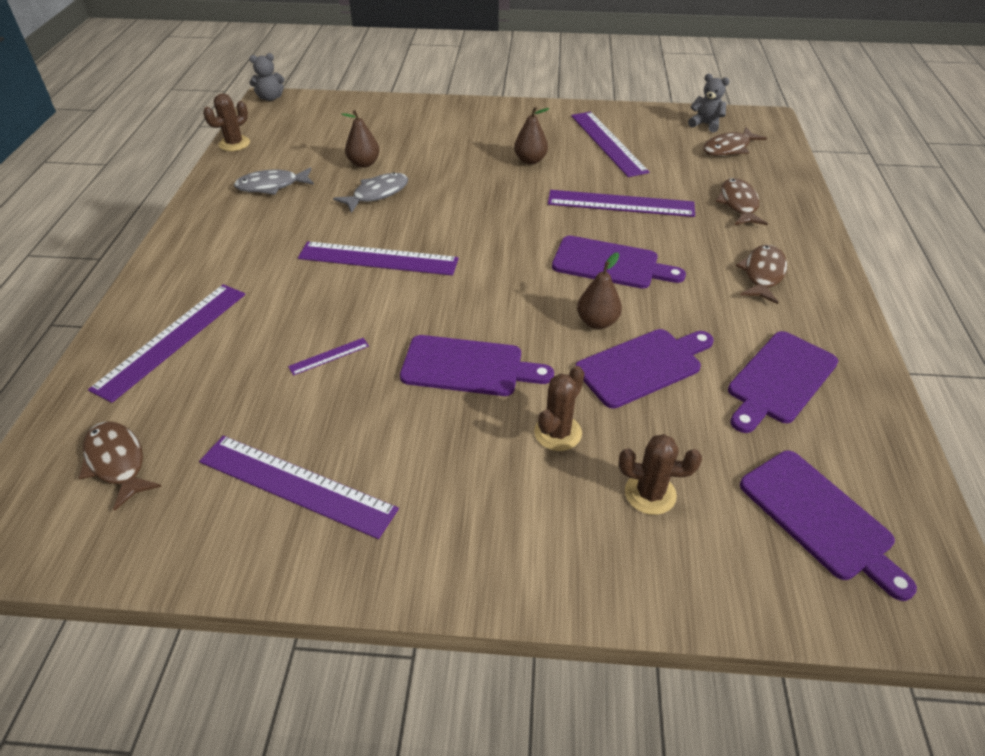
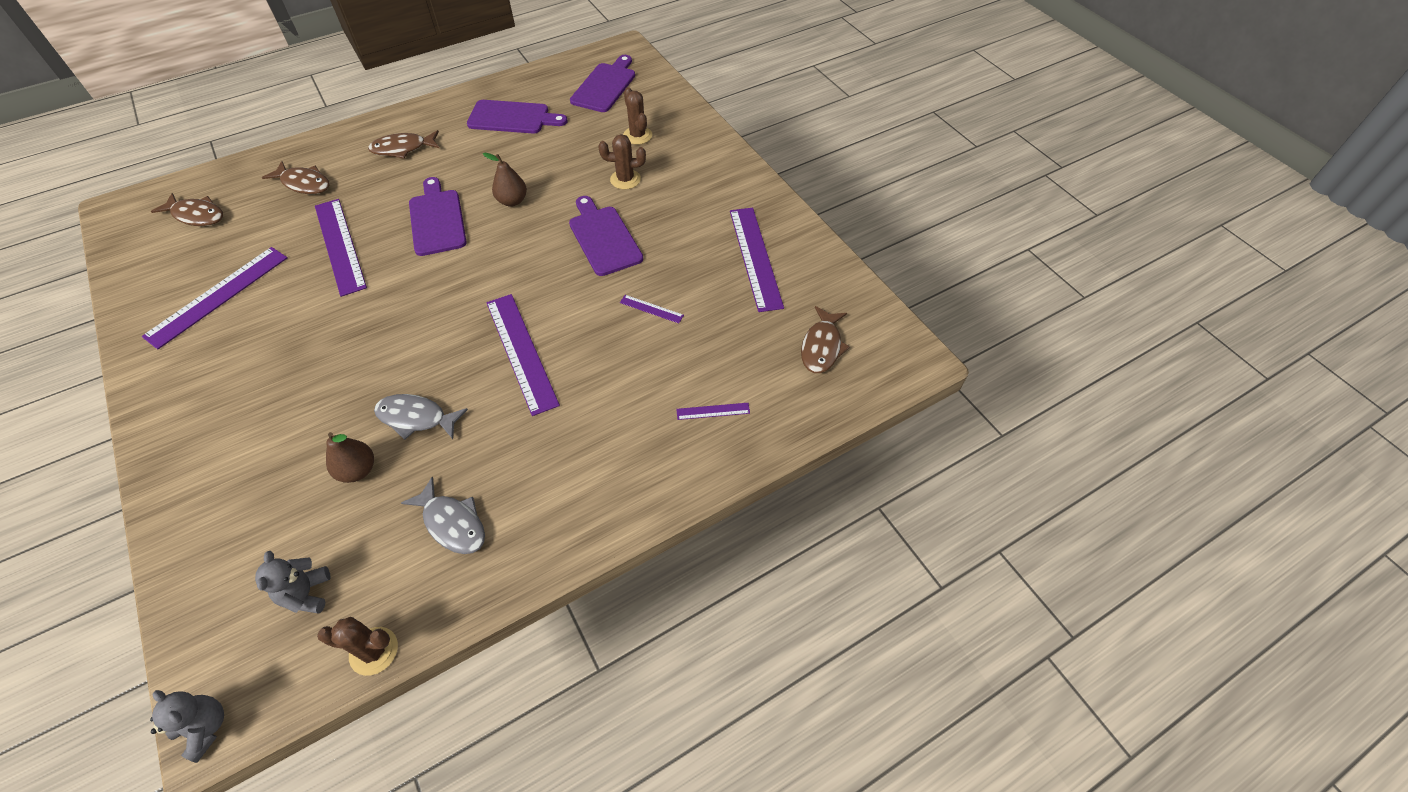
camera: 125 degrees left, 10 degrees up
purple ruler [88,284,245,403] -> purple ruler [676,403,750,420], size x0.44
brown pear [514,107,549,164] -> none
purple cutting board [575,329,714,409] -> none
grey teddy bear [688,74,730,133] -> grey teddy bear moved to [255,551,331,613]
brown fish [716,178,768,225] -> brown fish turned 120 degrees counterclockwise [262,161,329,194]

